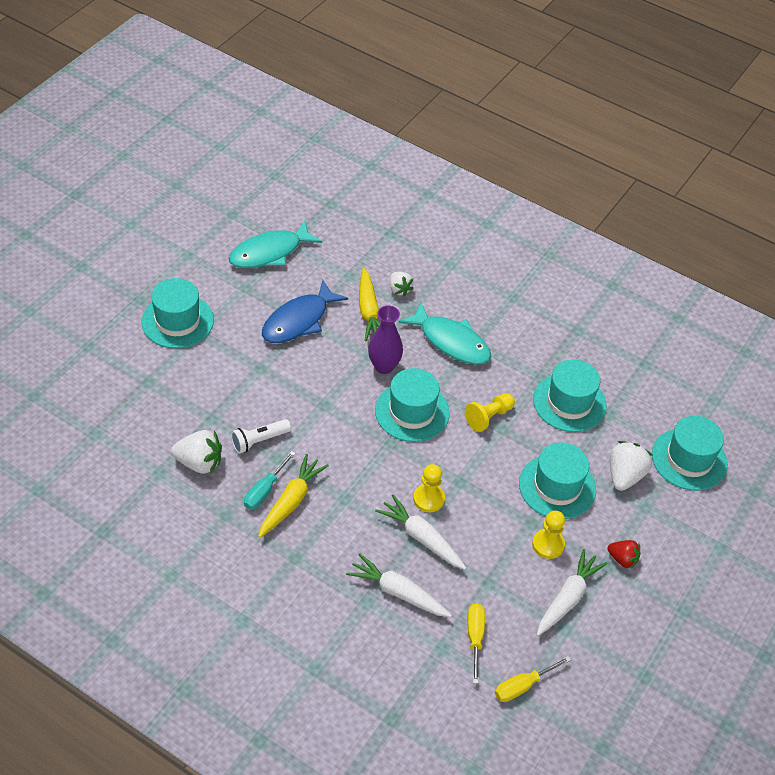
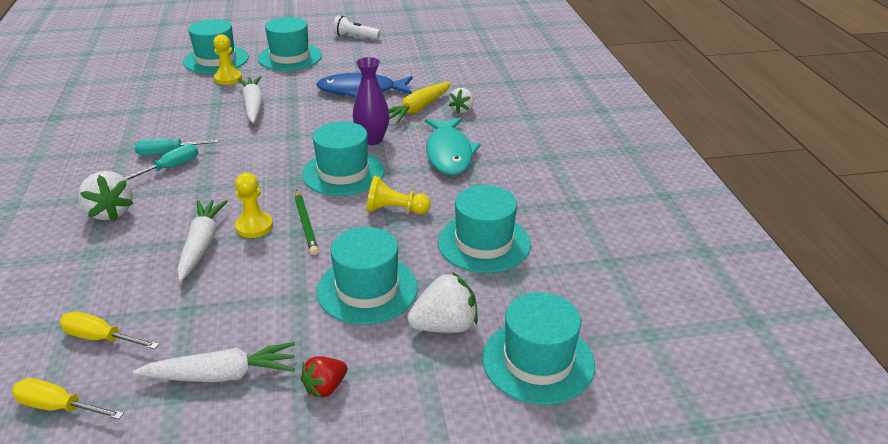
camera: 50 degrees right, 15 degrees down
white strawberry [171,430,222,474] -> white strawberry moved to [78,171,134,221]
turquoise fish [229,221,322,268] -> none
white flashlight [231,419,291,454] -> white flashlight moved to [333,16,381,40]
yellow carrot [258,454,329,538] -> turquoise screwdriver [124,144,198,180]
white carrot [346,553,452,617] -> white carrot moved to [237,76,263,123]
yellow screwdriver [468,604,485,684] -> yellow screwdriver turned 120 degrees counterclockwise [60,312,159,349]
yellow pawn [532,511,565,559] -> yellow pawn moved to [213,34,242,85]
red strawberry [608,540,640,569] -> red strawberry turned 60 degrees clockwise [301,356,347,398]
none -> turquoise hat [183,19,249,74]
none -> green pencil [295,190,319,255]

